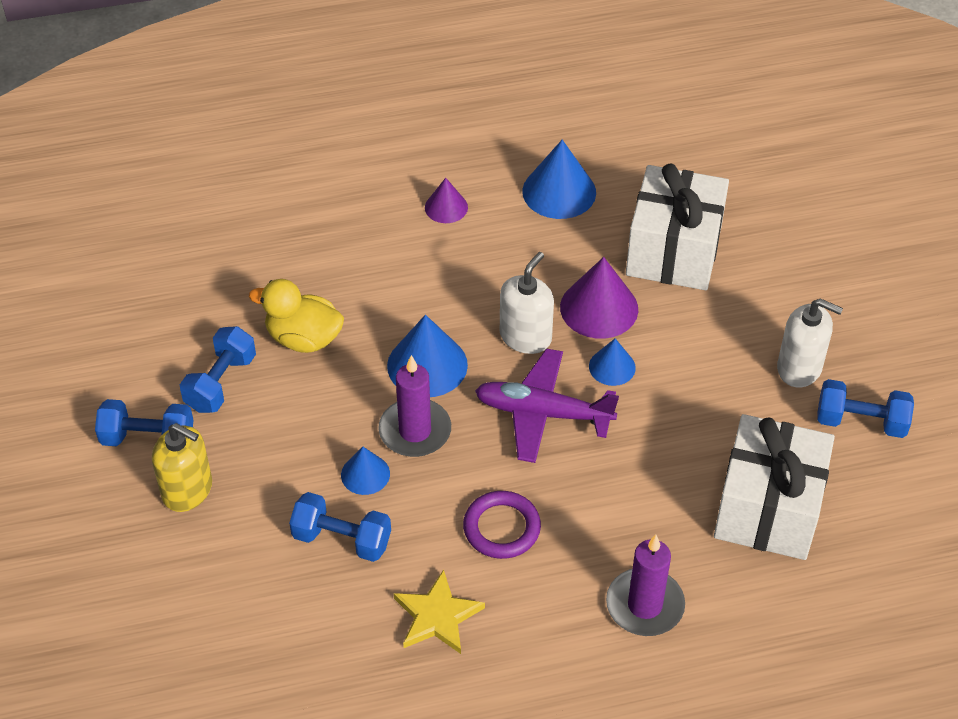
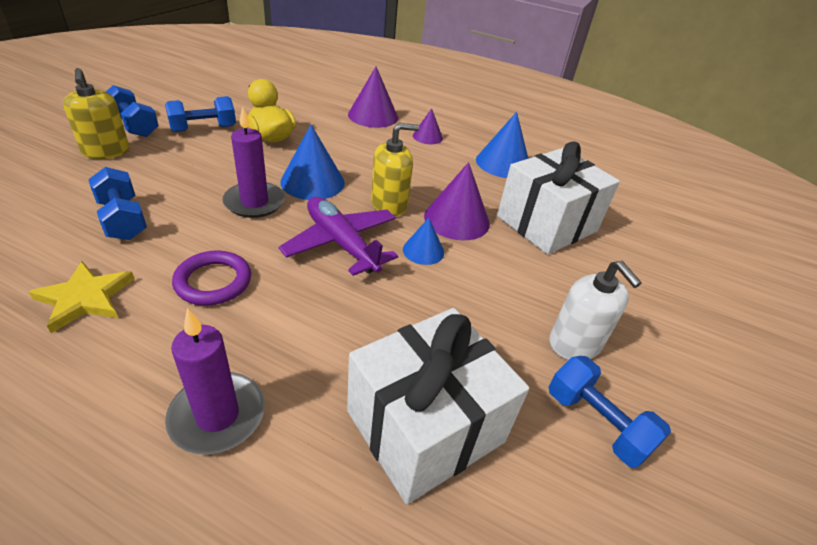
camera: 35 degrees right, 10 degrees down
blue cone [341,447,390,495] -> none
white soap dispenser [500,252,554,354] -> yellow soap dispenser [371,123,419,216]
none -> purple cone [348,67,398,128]

